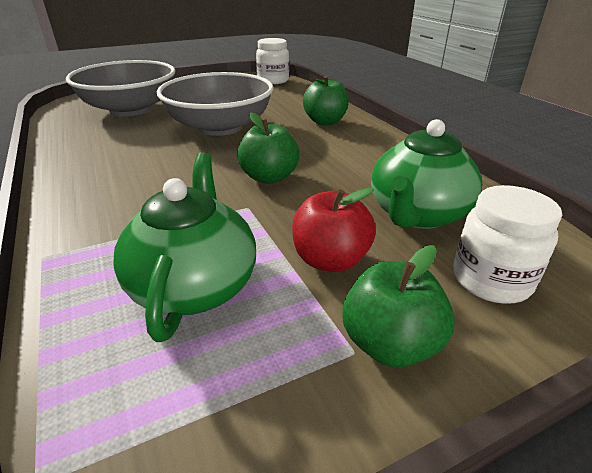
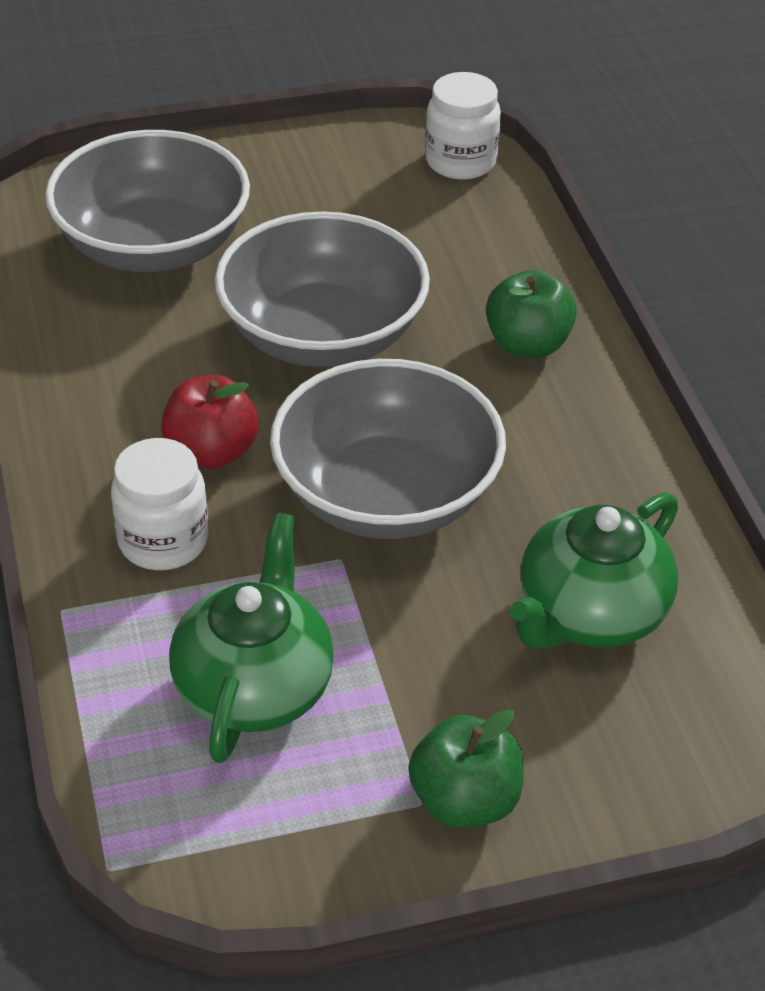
camera: 10 degrees right, 10 degrees up
green apple [237,113,299,184] -> grey bowl [270,359,506,539]
red apple [292,188,376,272] -> red apple moved to [161,375,259,469]
white jar [453,185,562,303] -> white jar moved to [111,438,208,570]

